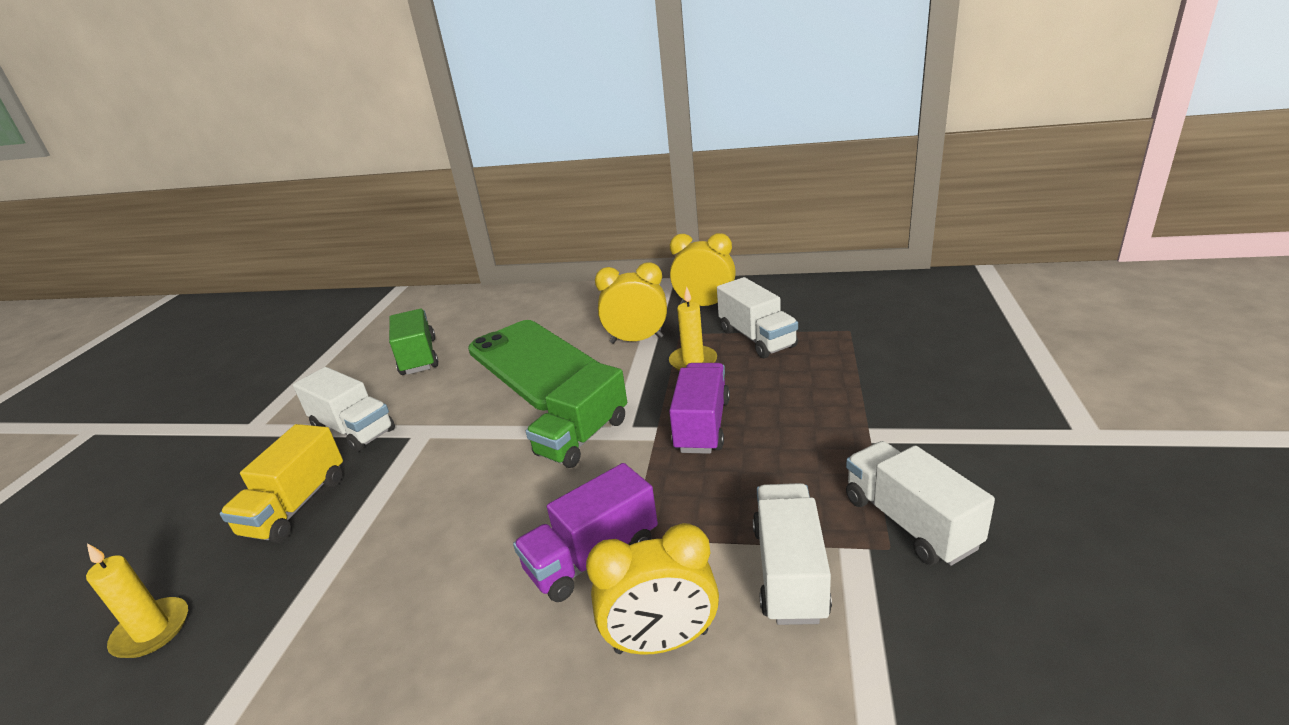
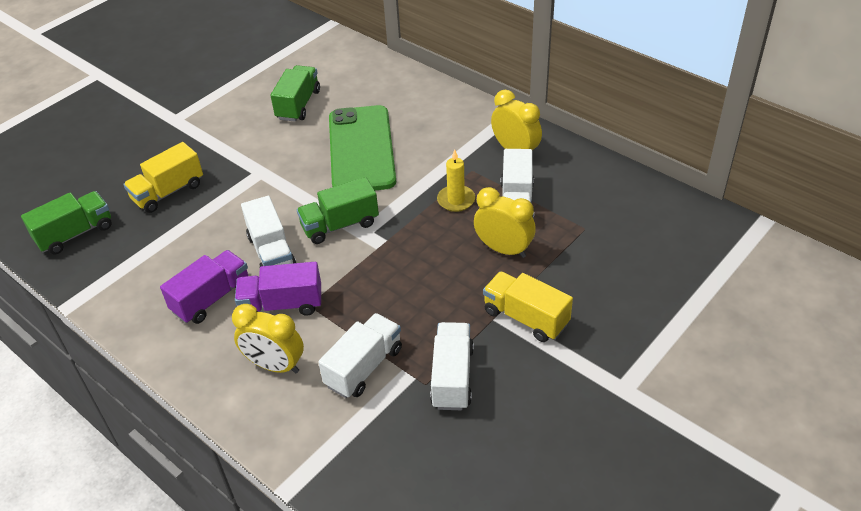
camera: 30 degrees right, 15 degrees up
yellow candle [86,543,188,658] -> green truck [21,191,112,254]
white truck [293,367,395,452] -> white truck moved to [241,196,296,268]
yellow clock [595,262,667,343] -> yellow clock moved to [474,187,536,258]
purple truck [669,363,730,454] -> purple truck moved to [160,250,248,324]
none -> yellow truck [483,271,573,342]

